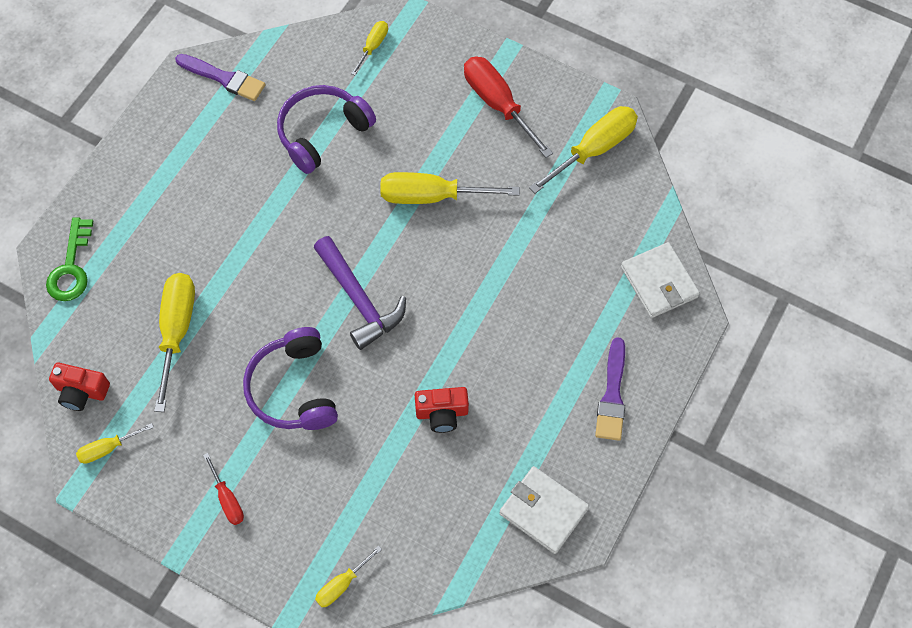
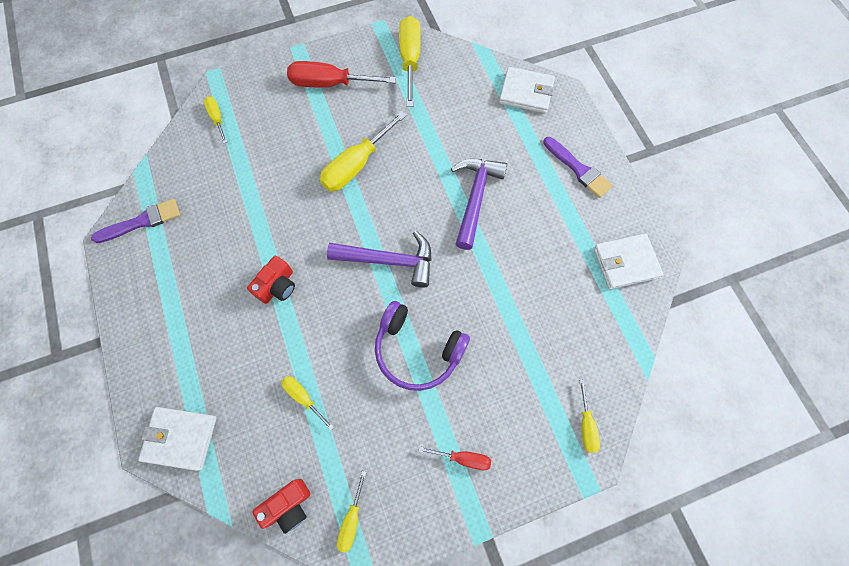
camera: 50 degrees left, 5 degrees up
green key [46,217,93,301] -> white wallet [138,407,217,471]
yellow screwdriver [154,273,195,412] -> yellow screwdriver [281,376,334,430], size x0.52
purple headphones [277,85,376,174] -> none
red camera [415,387,469,433] -> red camera moved to [247,256,295,304]
none -> purple hammer [451,159,507,250]

